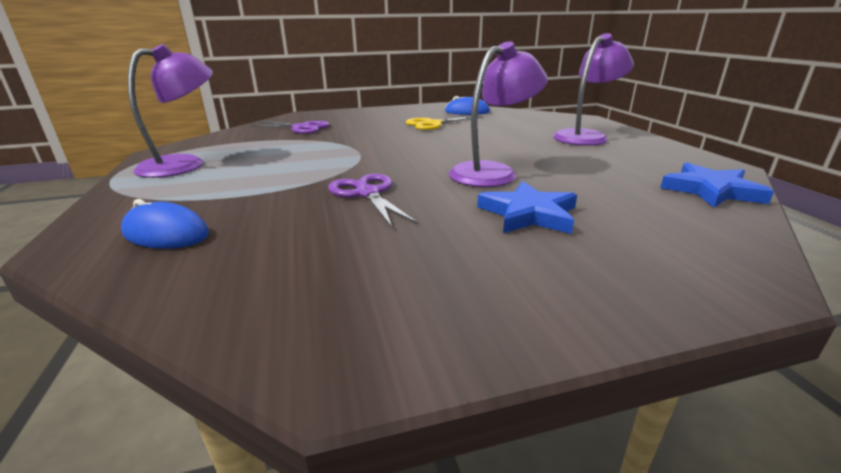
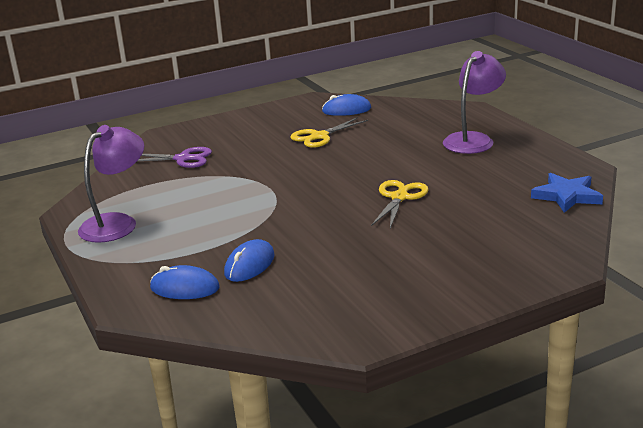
camera: 10 degrees left, 0 degrees up
purple scissors [328,174,418,228] -> none
purple lamp [449,41,548,187] -> yellow scissors [371,180,429,228]
blue star [477,181,577,234] -> none
none -> blue mouse [224,239,275,282]

